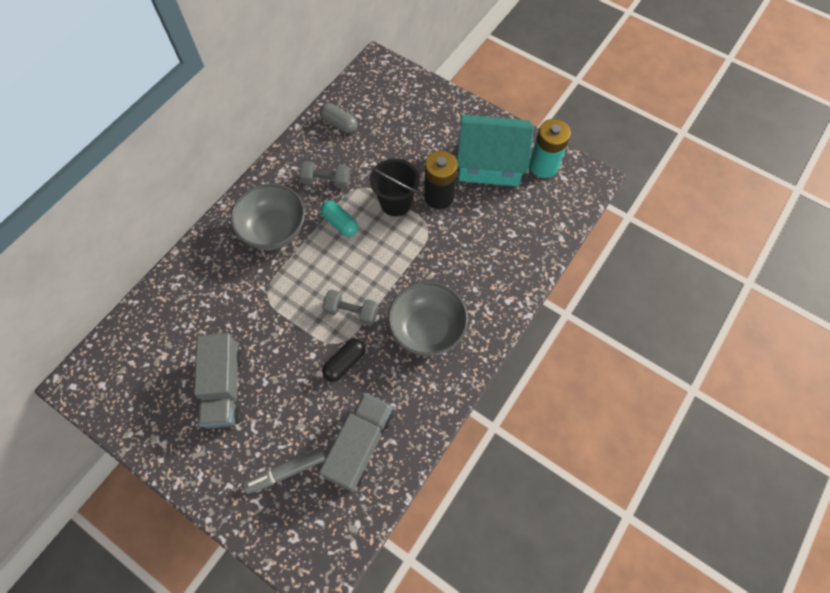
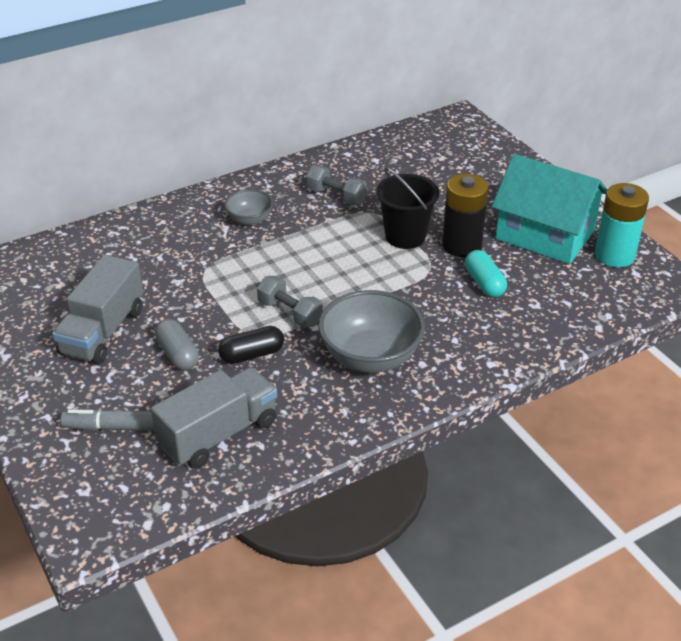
camera: 25 degrees right, 25 degrees down
grey bowl [230,183,305,250] -> grey bowl [225,189,273,226], size x0.54
grey capsule [320,103,358,133] -> grey capsule moved to [155,319,199,370]
turquoise capsule [320,200,358,237] -> turquoise capsule moved to [465,250,507,298]

